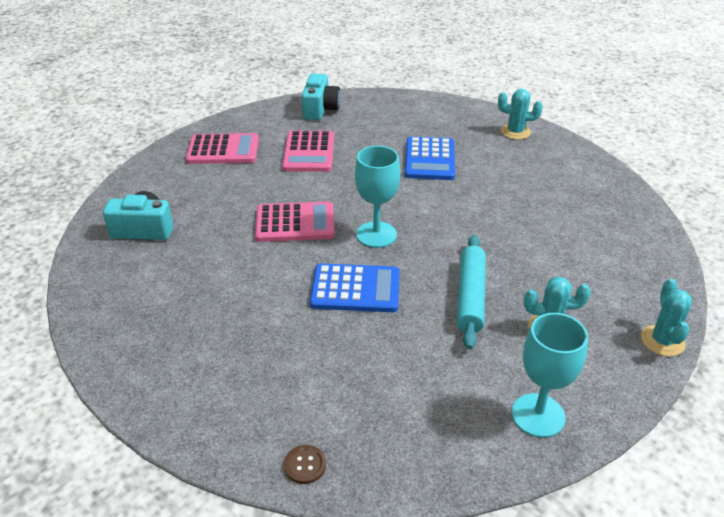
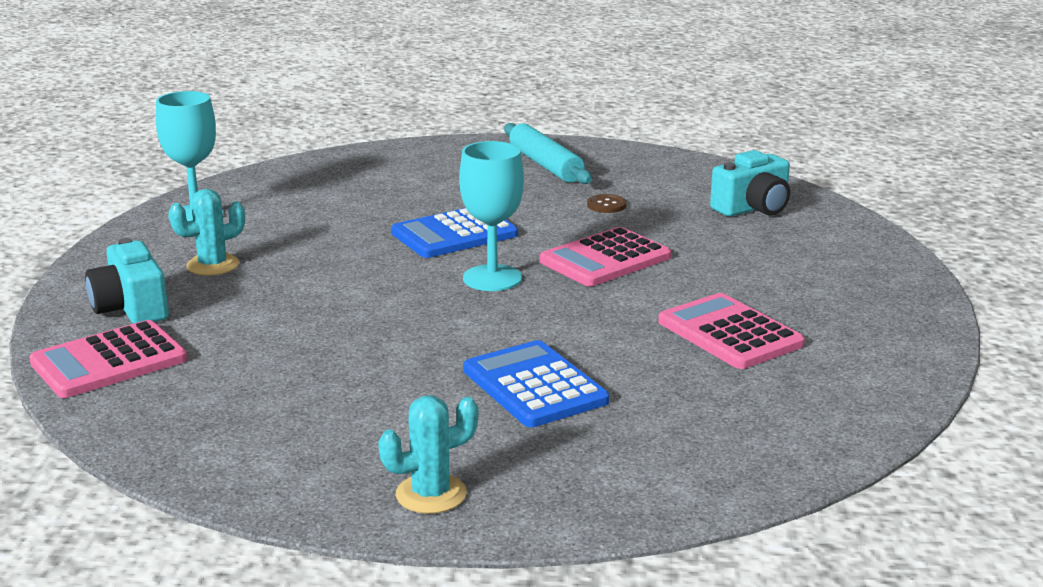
camera: 145 degrees right, 15 degrees down
pink calculator [186,133,259,164] -> pink calculator moved to [29,320,187,398]
brown button [284,445,326,484] -> brown button moved to [587,194,627,213]
turquoise camera [302,74,341,120] -> turquoise camera moved to [85,238,169,324]
turquoise rolling pin [457,235,486,350] -> turquoise rolling pin moved to [504,123,592,184]
turquoise cactus [641,279,692,356] -> none

